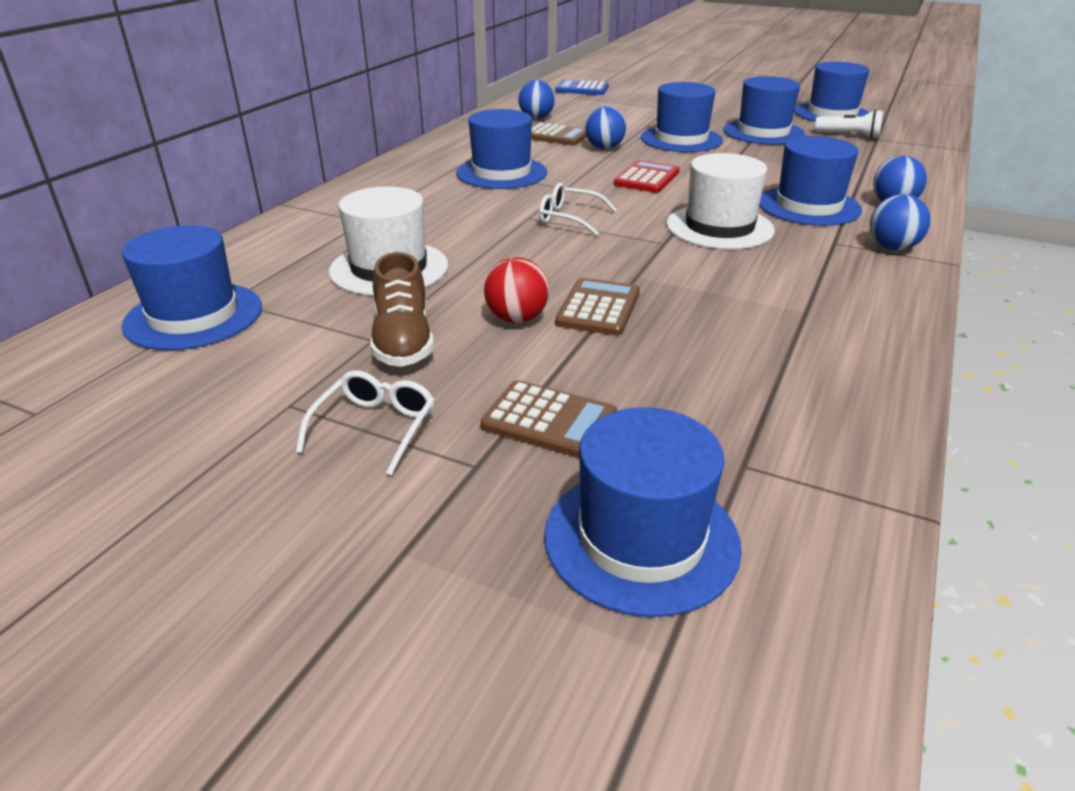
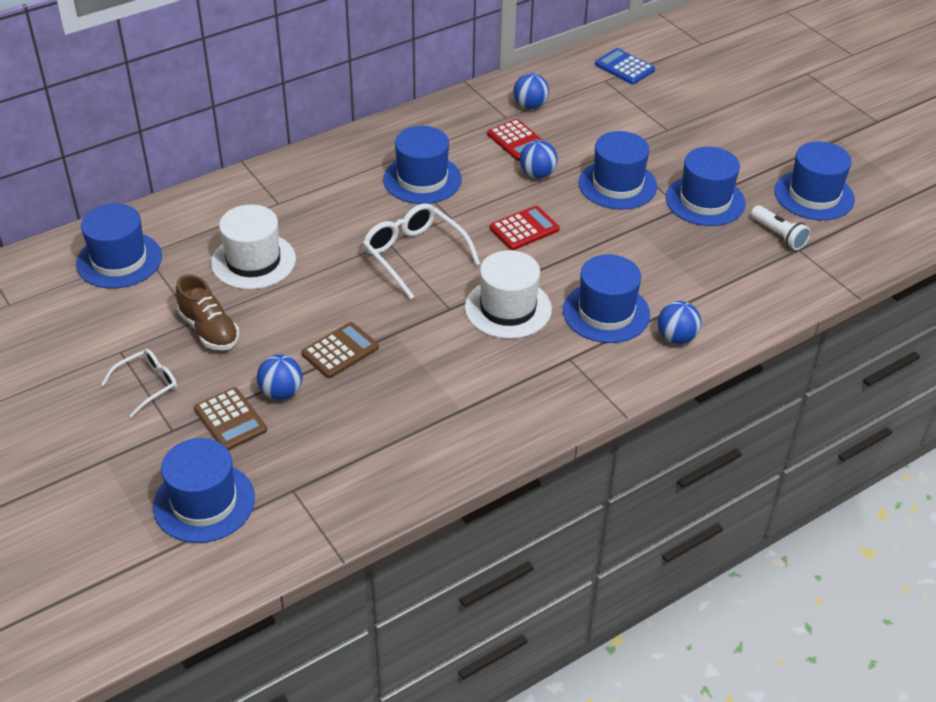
camera: 30 degrees right, 10 degrees up
brown shoe [370,252,434,367] -> brown shoe turned 60 degrees counterclockwise [176,275,239,351]
red ball [484,257,549,323] -> none
brown calculator [531,122,587,145] -> red calculator [487,119,544,161]
white glasses [539,183,617,236] -> white glasses [363,203,480,299], size x1.64
blue ball [870,194,931,251] -> blue ball moved to [257,354,302,400]

